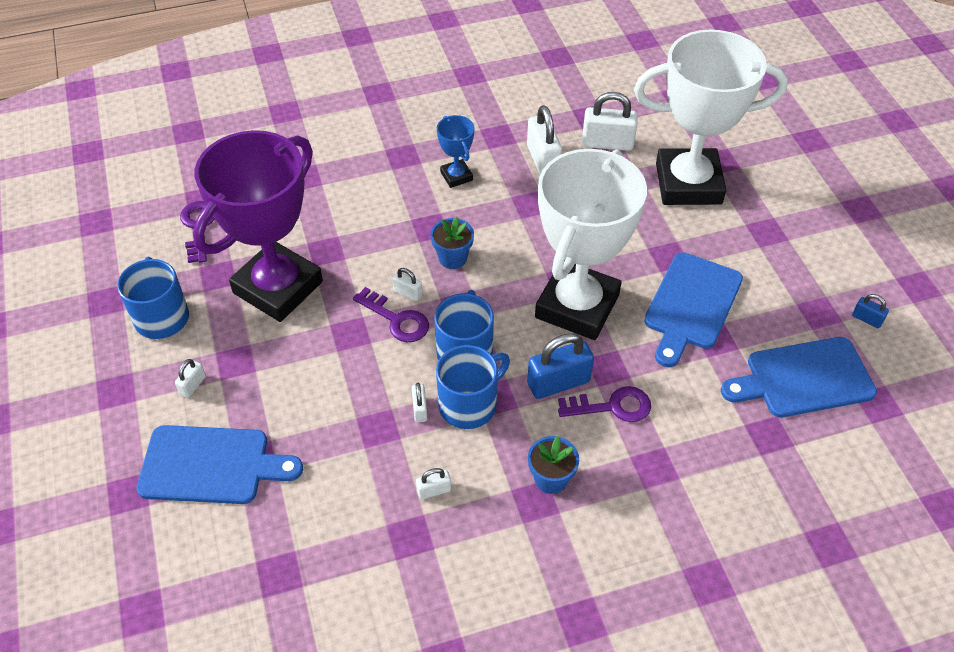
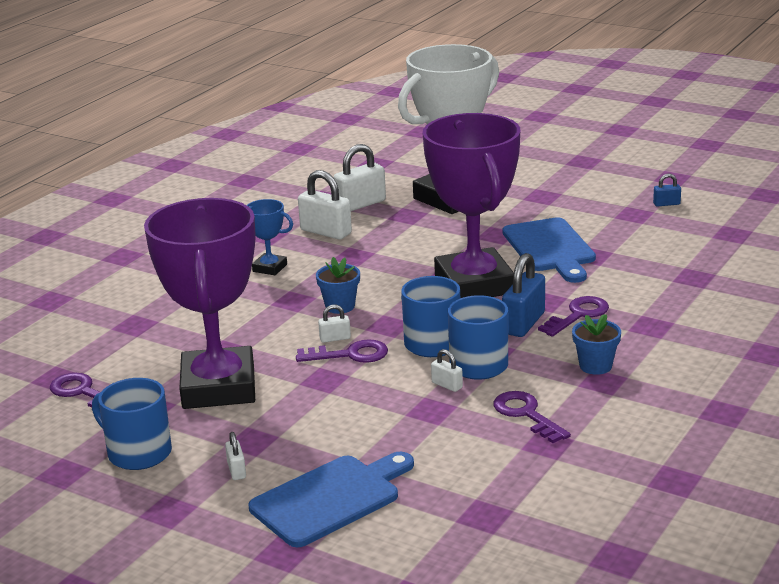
camera: 40 degrees left, 25 degrees down
white padlock [416,468,451,500] -> purple key [494,391,571,443]
white trophy [535,149,647,340] -> purple trophy [423,113,520,298]
blue cutting board [721,337,877,417] -> none

